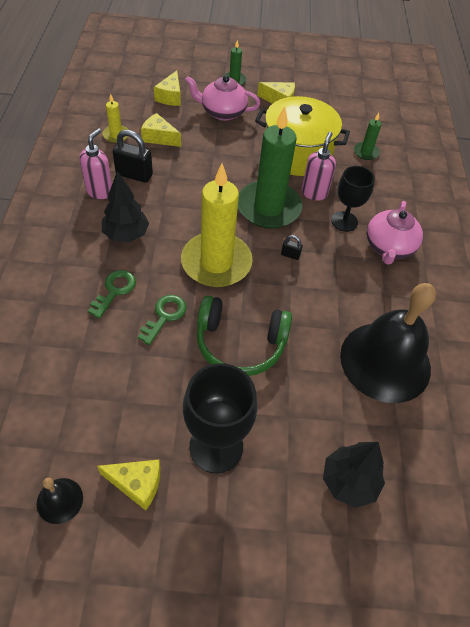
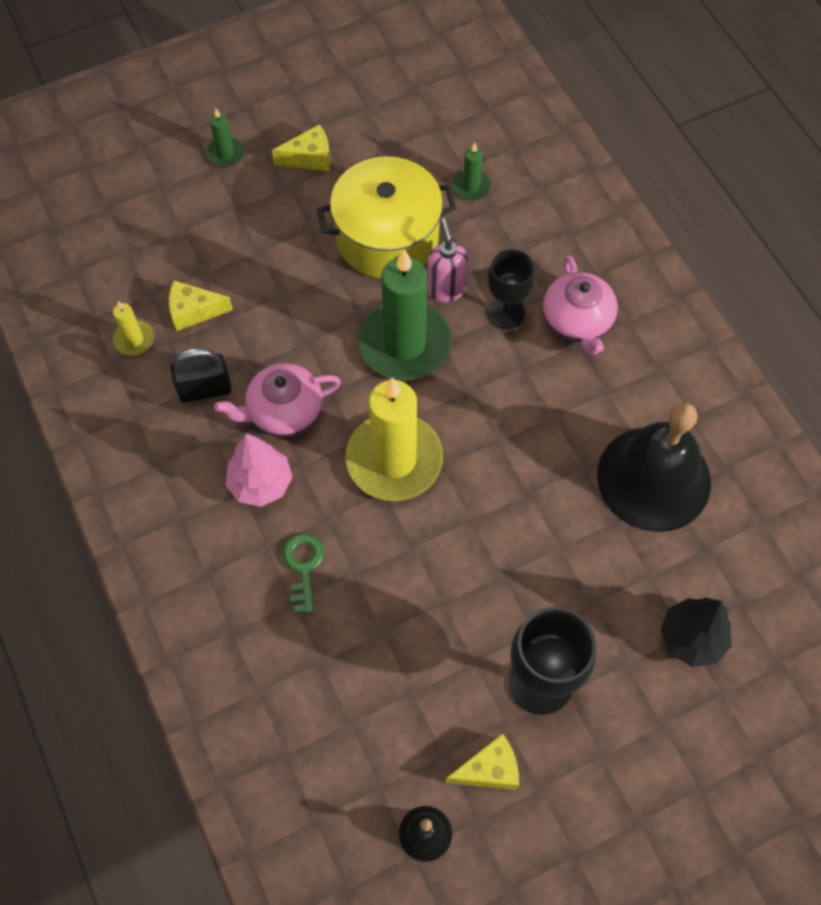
camera: 25 degrees left, 10 degrees up
pink soap dispenser [80,128,112,199] -> none
black tree [102,171,149,242] -> pink tree [225,433,292,507]
green key [138,295,187,345] -> none
yellow cheese [154,71,181,106] -> none
pink teapot [185,75,260,121] -> pink teapot moved to [214,363,341,437]
green headphones [197,295,292,376] -> none
black padlock [281,235,303,260] -> none

